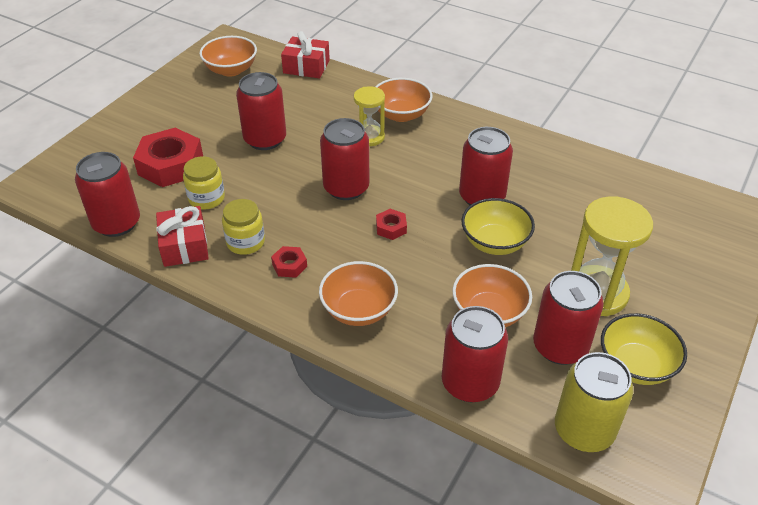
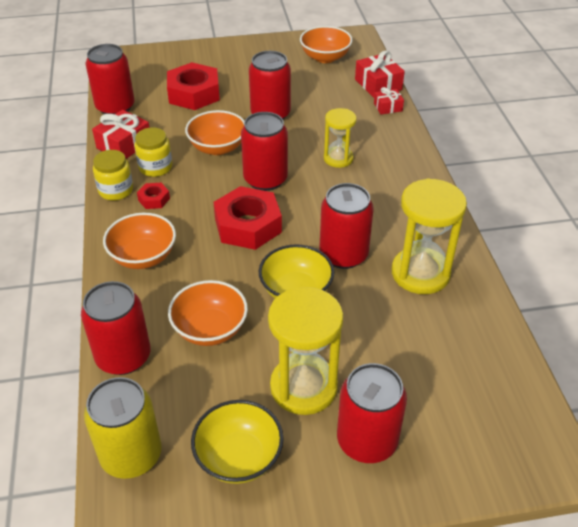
camera: 50 degrees right, 0 degrees up
yellow jar [183,156,225,210] -> yellow jar moved to [93,150,133,201]
orange bowl [375,78,432,122] -> orange bowl moved to [185,110,244,155]
red nut [376,209,407,240] -> red nut [213,186,282,250], size x2.15
red can [533,271,604,365] -> red can moved to [337,363,407,463]
none -> red gift [374,87,404,115]
none -> yellow hourglass [391,179,467,294]

